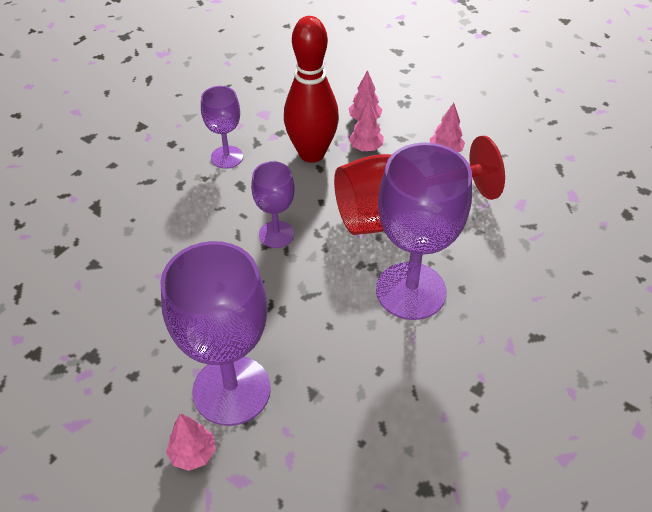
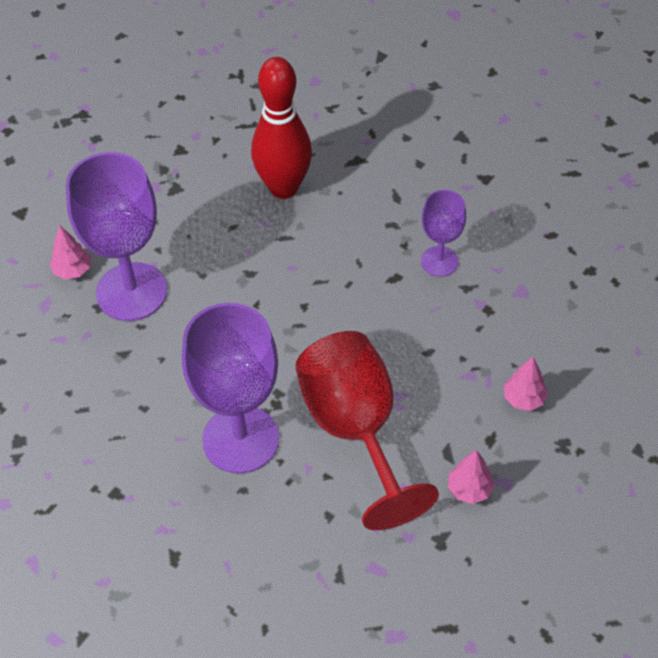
camera: 90 degrees right, 5 degrees up
purple goblet [251,161,295,248] -> none
red bowling pin [284,16,339,163] -> red bowling pin moved to [251,57,312,199]
pink tree [349,99,384,151] -> none

